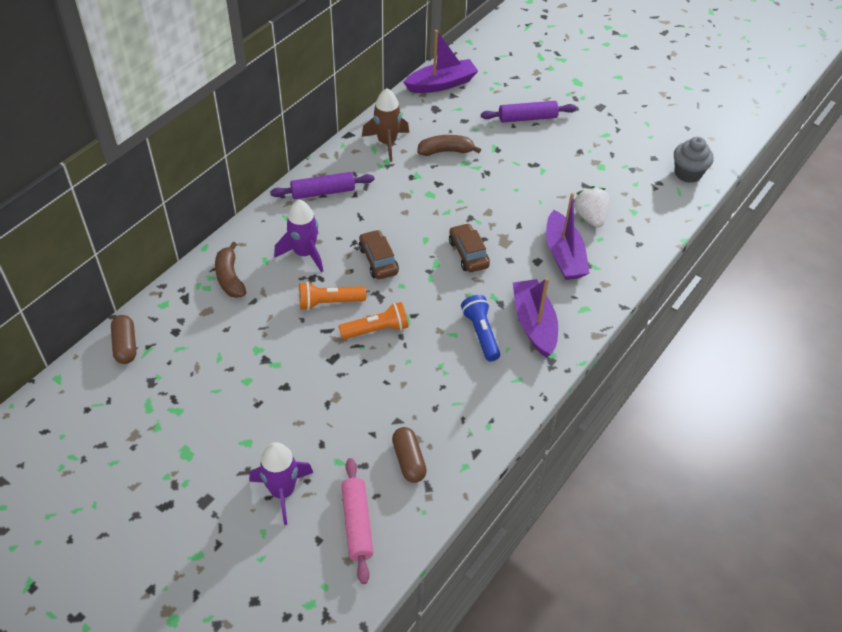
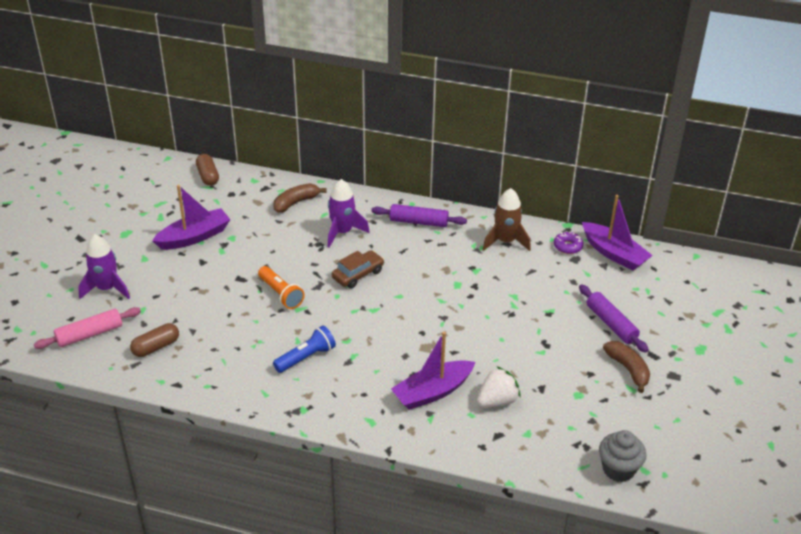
camera: 70 degrees right, 10 degrees down
brown capsule [111,315,136,364] -> brown capsule turned 75 degrees counterclockwise [196,154,219,186]
purple rolling pin [270,172,374,199] -> purple rolling pin turned 45 degrees counterclockwise [372,204,467,227]
orange flashlight [299,282,366,310] -> none
brown banana [417,135,481,156] -> brown banana moved to [603,341,650,393]
brown car [449,223,490,272] -> none
purple boat [513,278,558,357] -> purple boat moved to [152,185,231,250]
none -> purple donut [554,232,583,254]

